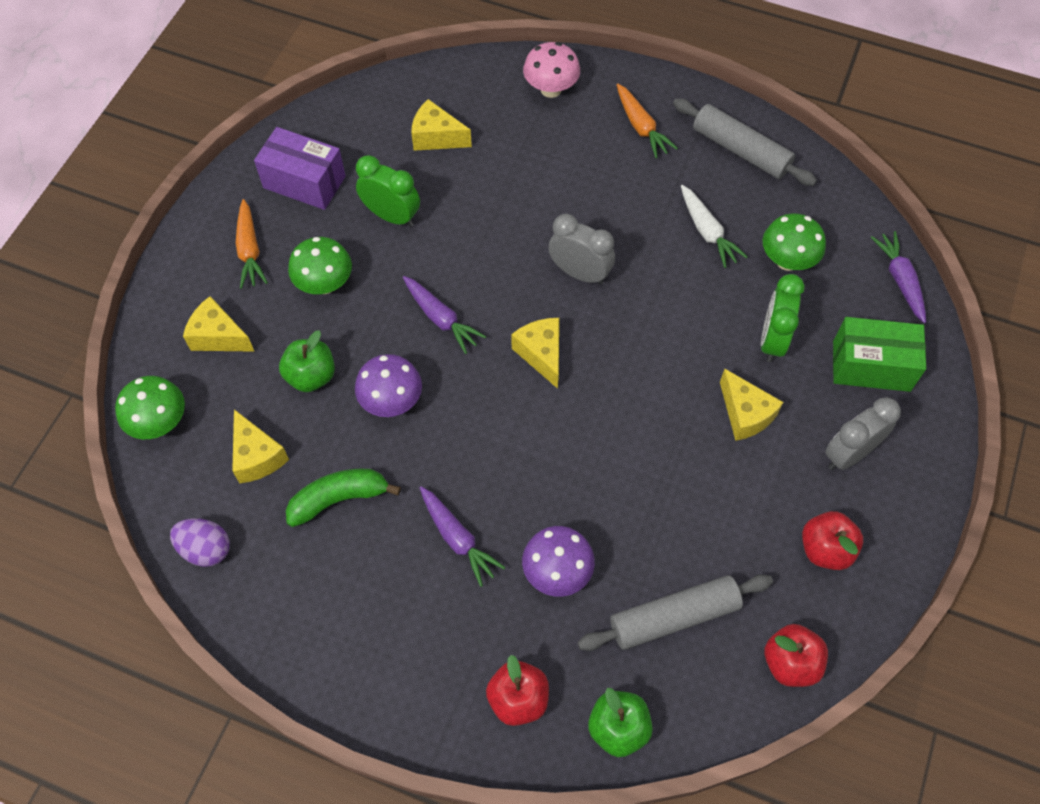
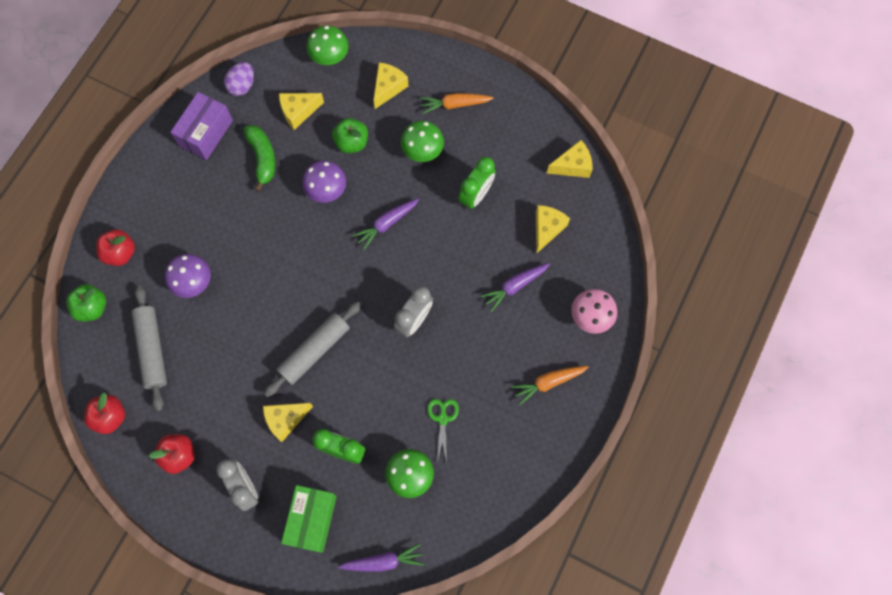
camera: 95 degrees right, 10 degrees up
purple box [254,127,345,210] -> purple box moved to [170,92,233,160]
purple carrot [420,486,506,587] -> purple carrot moved to [480,263,550,312]
yellow cheese [511,318,559,389] -> yellow cheese moved to [547,140,592,178]
grey rolling pin [673,98,817,186] -> grey rolling pin moved to [264,301,362,397]
white carrot [681,185,747,268] -> green scissors [427,399,459,463]

